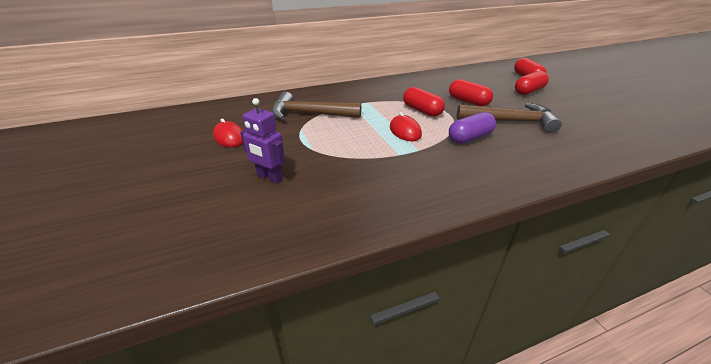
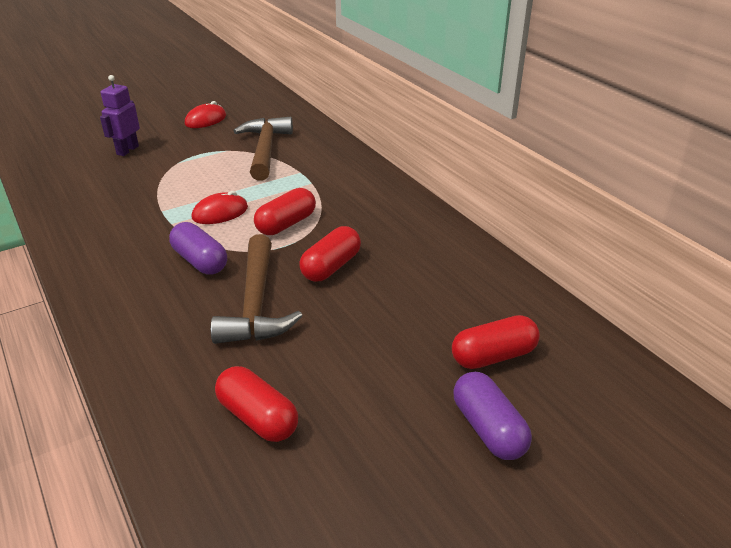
camera: 80 degrees right, 0 degrees up
red capsule [515,71,549,95] -> red capsule moved to [215,366,298,442]
none -> purple capsule [453,372,532,460]

